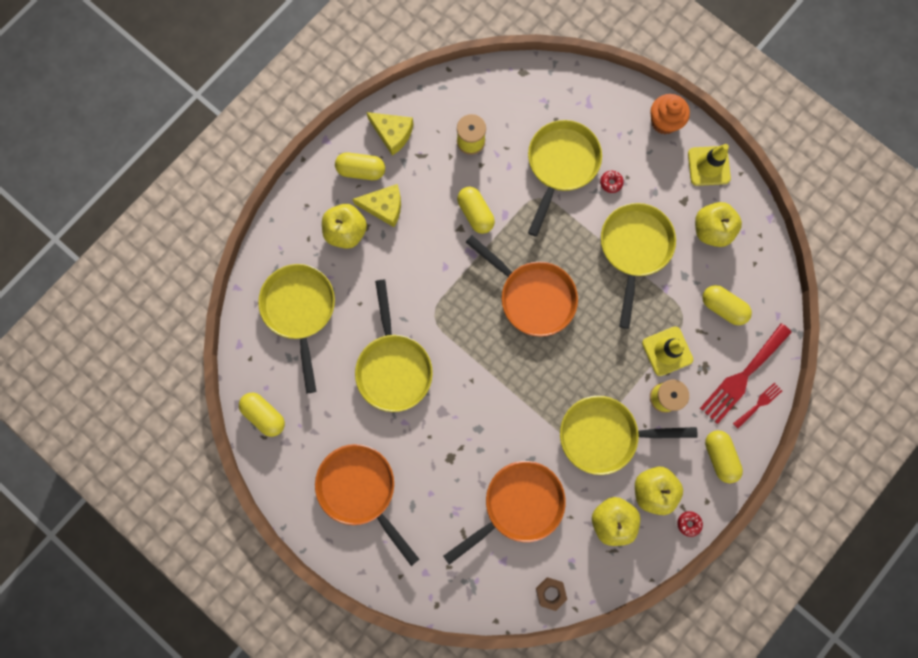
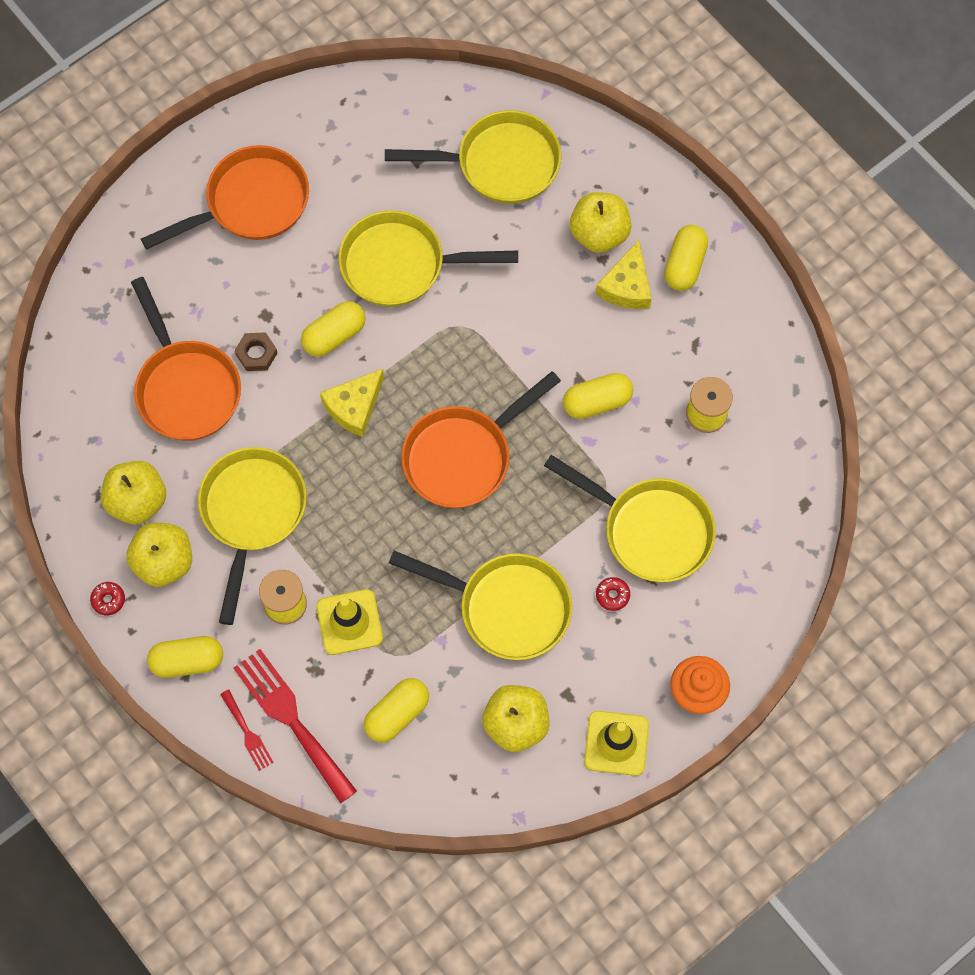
camera: 100 degrees right, 10 degrees down
yellow capsule [239,393,285,437] -> yellow capsule moved to [301,301,366,357]
yellow cheese [366,112,414,156] -> yellow cheese moved to [320,369,384,437]
brown nut [536,577,567,611] -> brown nut moved to [235,332,277,371]

